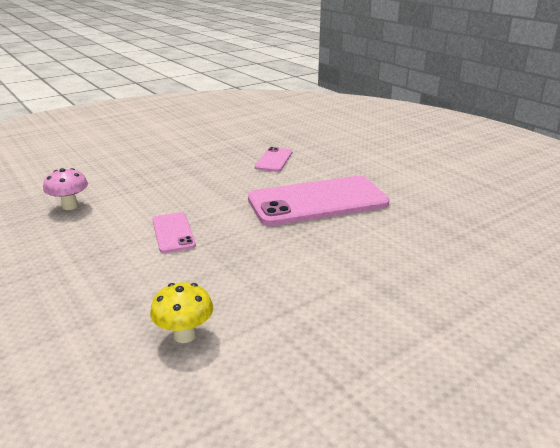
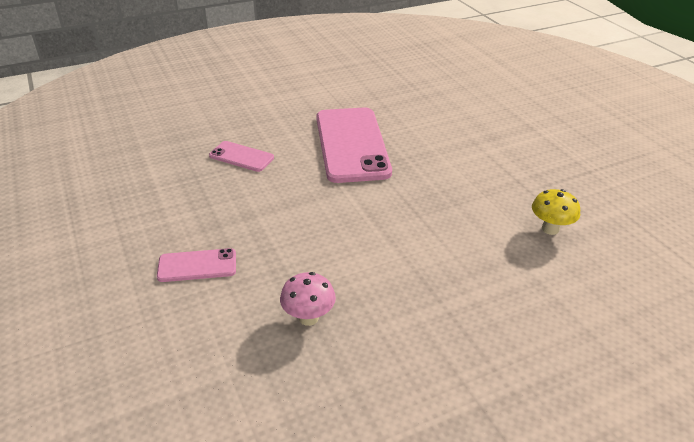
camera: 80 degrees left, 10 degrees up
pink phone [152,212,196,253] -> pink phone moved to [157,248,236,282]

